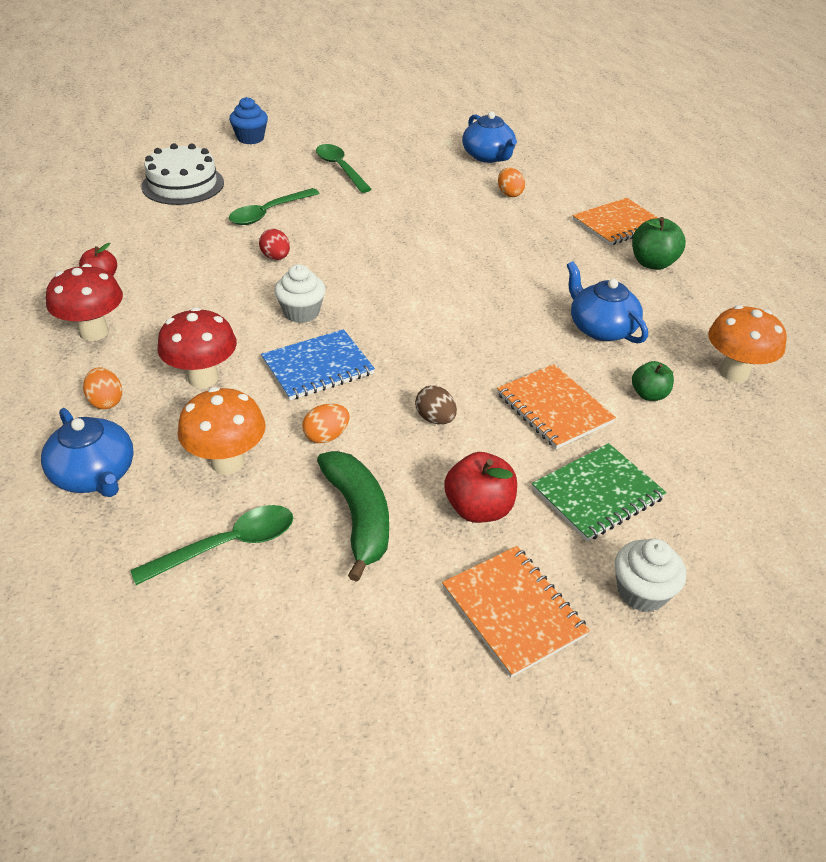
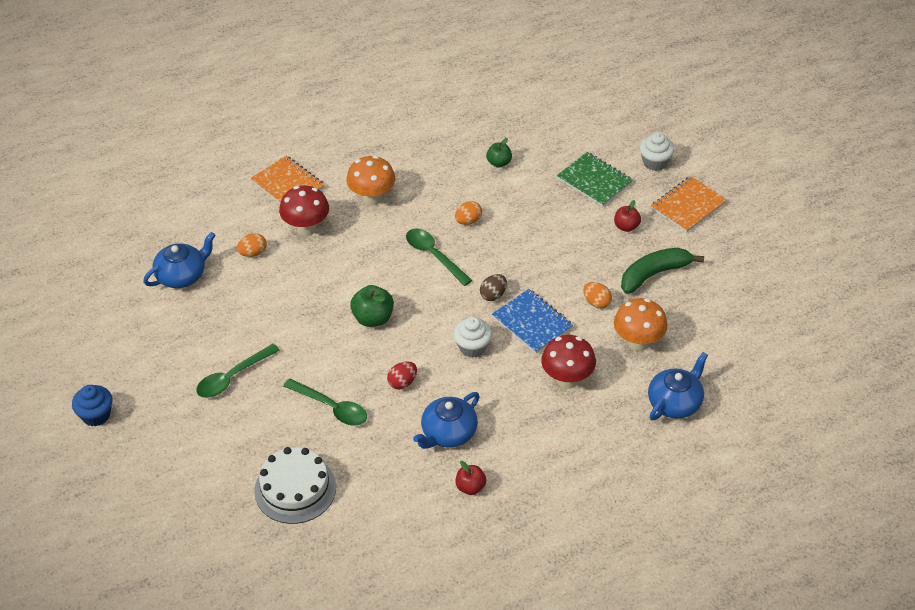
camera: 100 degrees left, 5 degrees up
red mushroom [46,264,123,341] -> red mushroom moved to [279,186,329,236]
orange egg [83,367,122,409] -> orange egg moved to [455,201,482,225]
green spoon [130,505,293,585] -> green spoon moved to [406,229,472,286]
blue cupcake [229,97,268,144] -> blue cupcake moved to [72,385,113,426]
brown egg [415,386,457,424] -> brown egg moved to [480,274,507,301]
red apple [444,452,517,523] -> red apple [614,200,641,232], size x0.65
orange notebook [497,364,616,449] -> none
blue teapot [567,261,648,343] -> blue teapot moved to [413,392,480,449]
green apple [632,217,686,270] -> green apple moved to [350,285,394,327]
orange mushroom [708,305,787,382] -> orange mushroom moved to [346,156,395,206]

